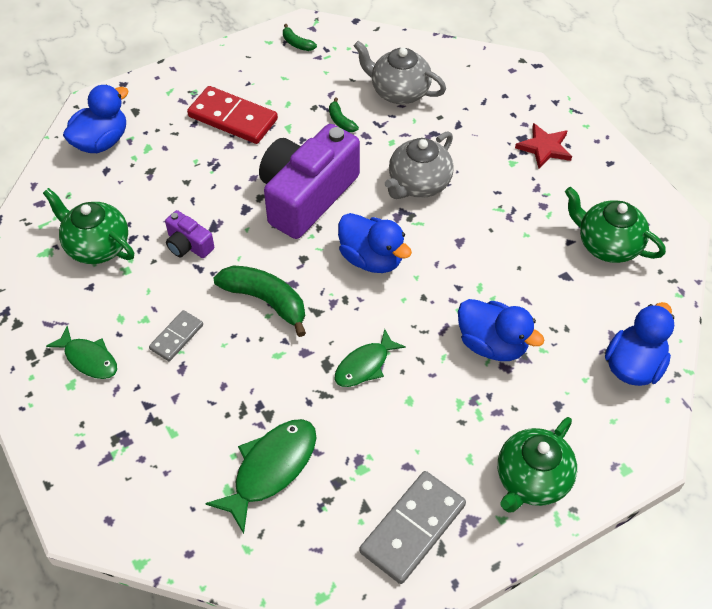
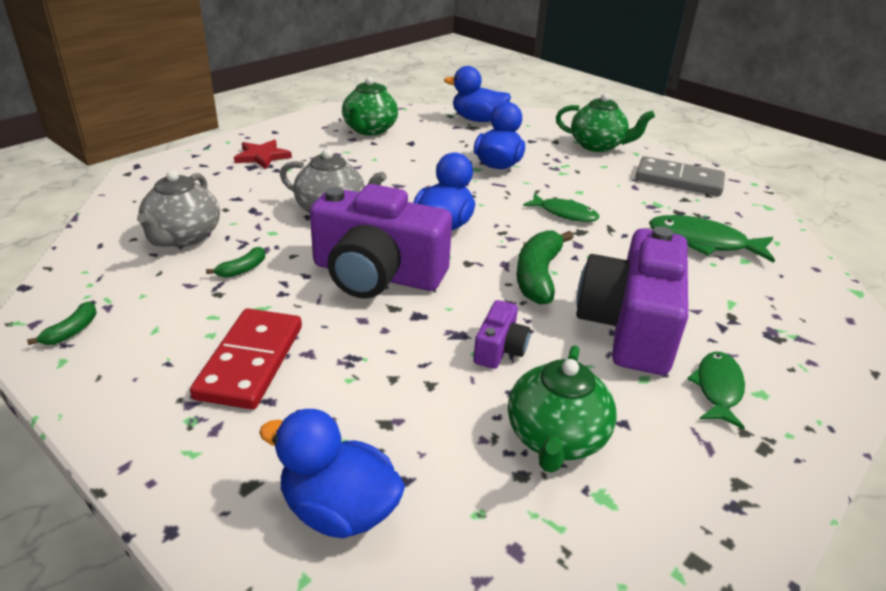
camera: 110 degrees left, 20 degrees down
grey domino [149,310,203,361] -> purple camera [576,226,688,375]

